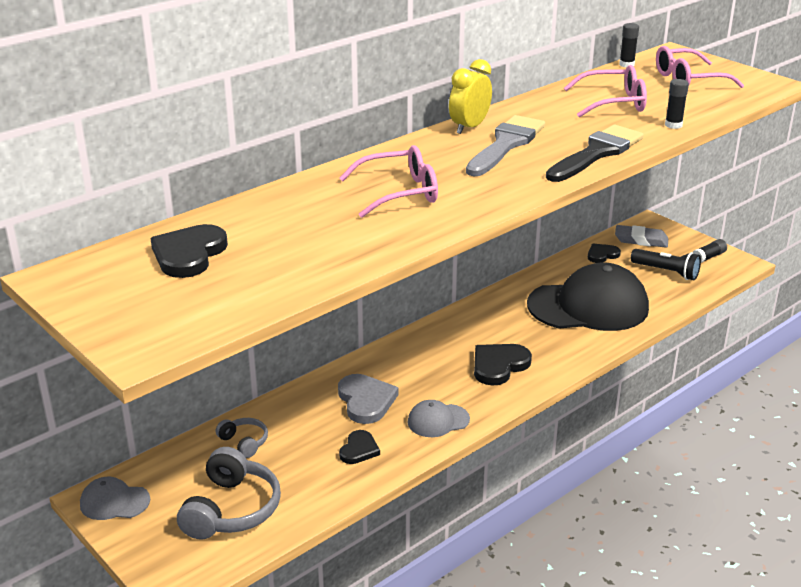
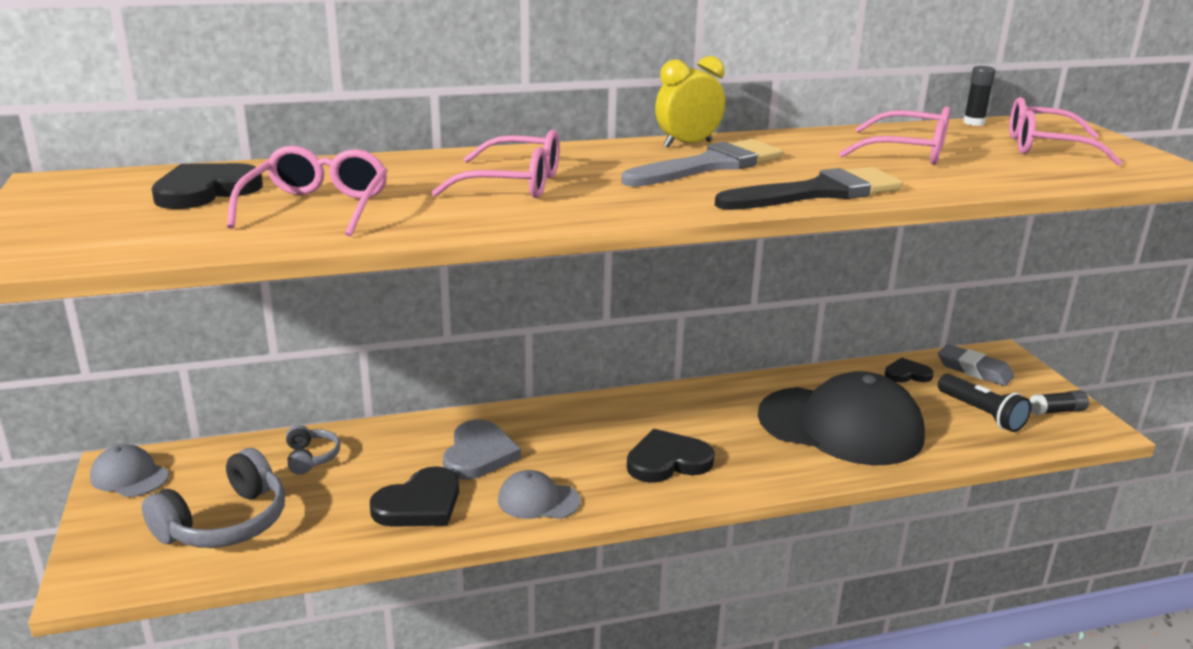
camera: 25 degrees right, 5 degrees down
black heart [339,430,380,464] -> black heart [370,466,459,527], size x1.61
black glue stick [665,79,689,129] -> none
none -> pink glasses [227,146,388,237]

